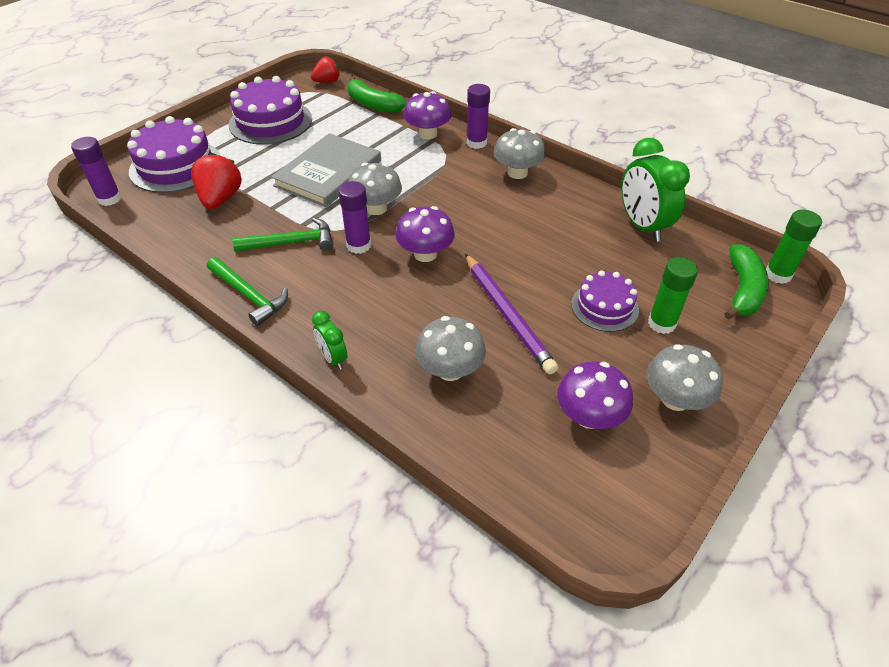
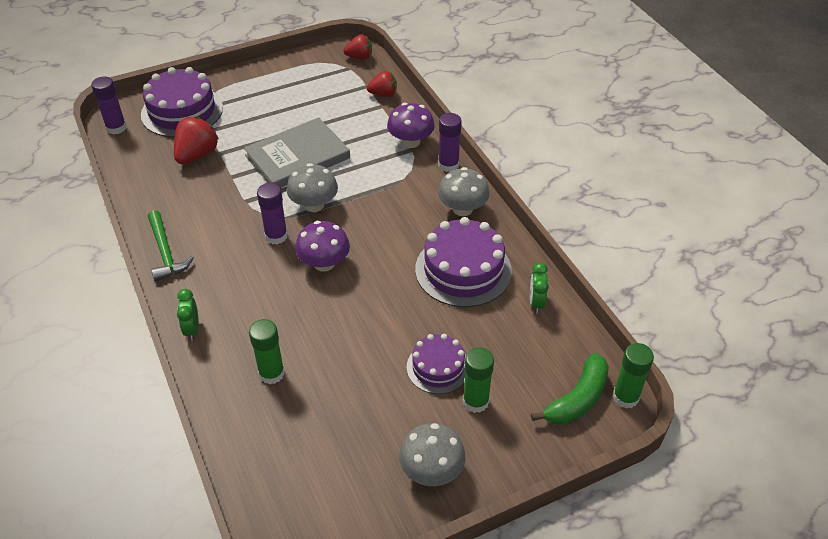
camera: 25 degrees right, 0 degrees up
purple cake [229,76,312,145] -> purple cake moved to [415,217,512,307]
green hammer [232,218,333,251] -> none
green banana [348,76,407,113] -> red strawberry [367,71,397,97]
grey mushroom [416,316,486,381] -> green glue stick [249,319,285,384]
purple pencil [465,254,558,374] -> none
purple mushroom [557,361,633,429] -> none
green clock [622,138,690,242] -> green clock [530,262,549,314], size x0.52

